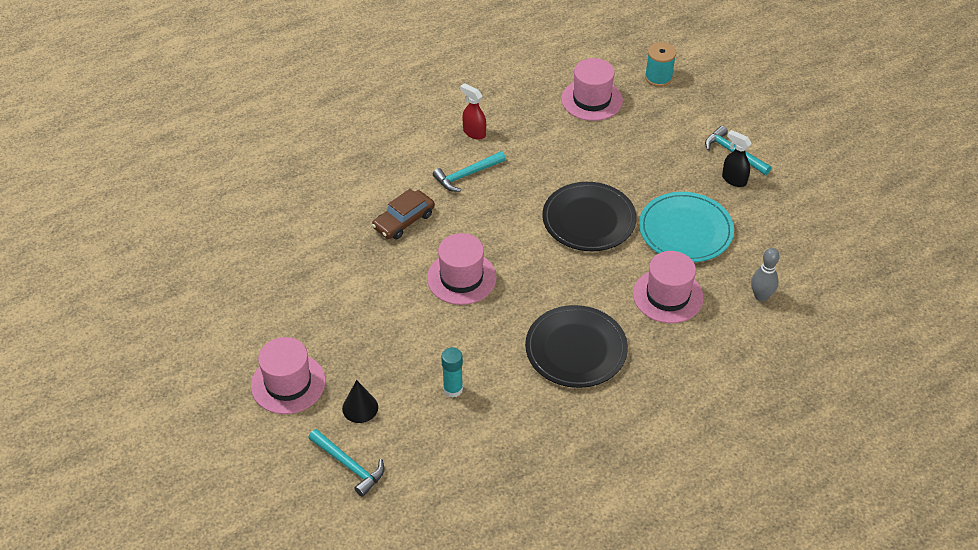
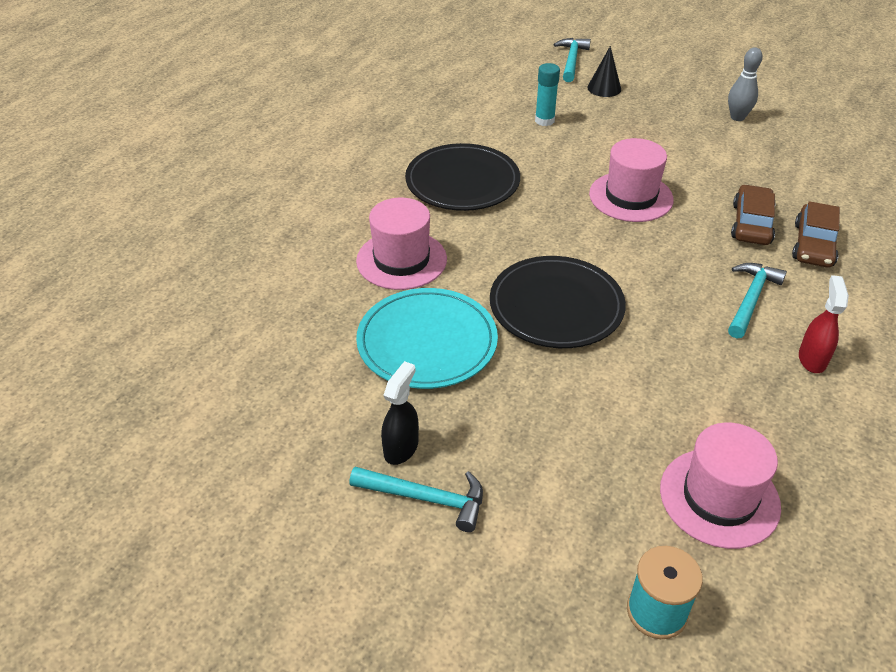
camera: 150 degrees right, 5 degrees down
pink hat [251,337,326,414] -> none
turquoise hammer [308,429,384,497] -> turquoise hammer turned 90 degrees clockwise [554,38,591,82]
red spray bottle [460,83,486,140] -> red spray bottle turned 90 degrees counterclockwise [799,275,849,373]
black spray bottle [722,130,752,187] -> black spray bottle turned 75 degrees counterclockwise [381,361,419,465]
grey bowling pin [751,248,780,301] -> grey bowling pin moved to [728,47,763,121]
none -> brown car [792,201,840,267]

